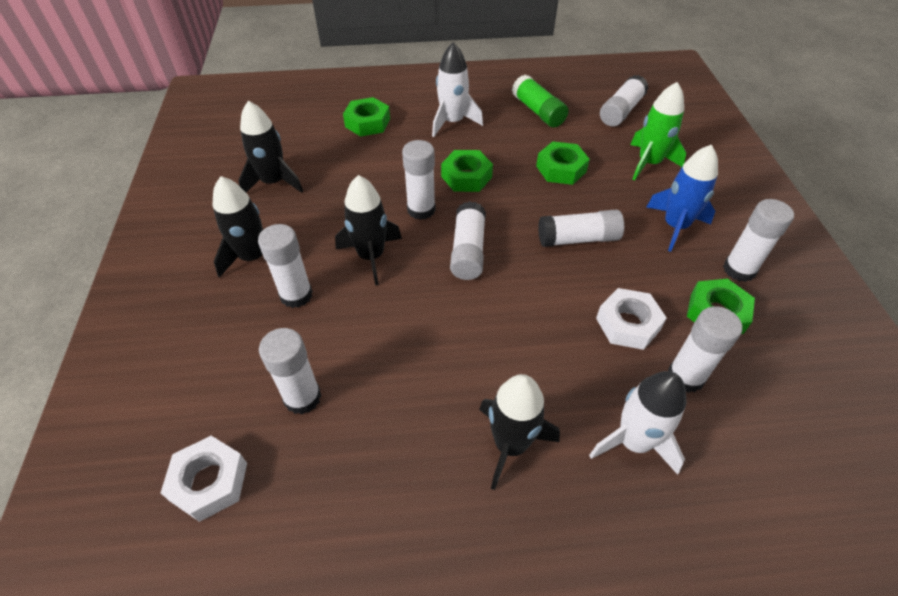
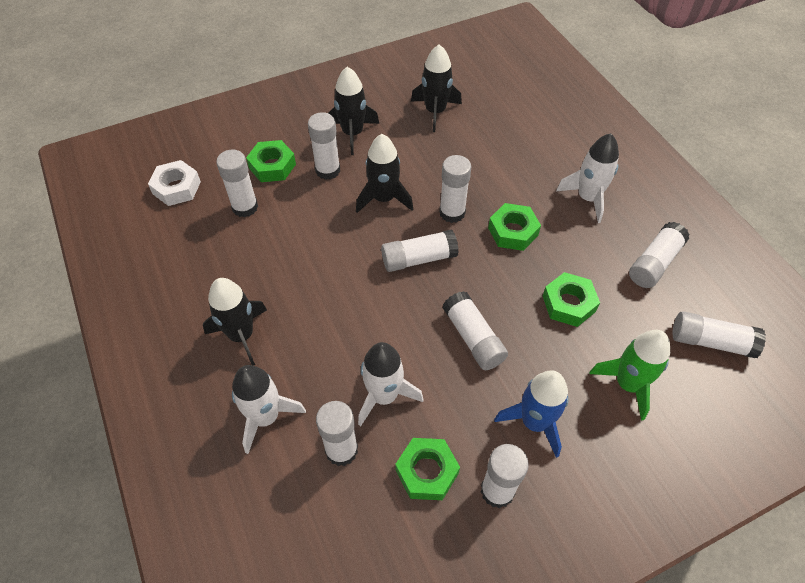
camera: 70 degrees right, 5 degrees up
green nut [343,97,390,137] -> green nut moved to [246,140,296,182]
green glue stick [512,75,569,127] -> white glue stick [629,222,690,288]
white nut [596,288,667,350] -> white rocket [358,342,423,426]

